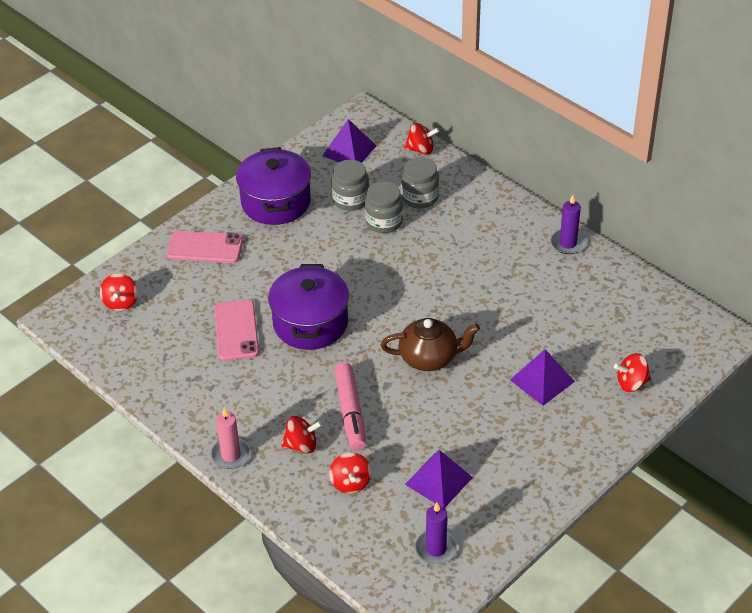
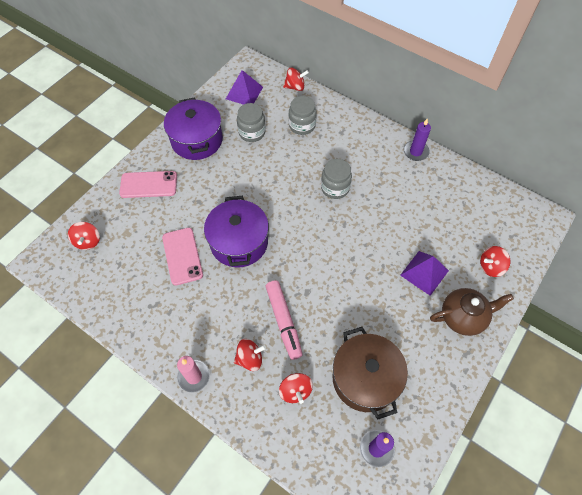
camera: 10 degrees left, 15 degrees up
grey jar [365,181,403,233] -> grey jar moved to [321,159,352,199]
brown teapot [381,318,480,371] -> brown teapot moved to [430,288,514,336]
purple pyramid [405,450,473,508] -> brown pot [332,327,408,420]

